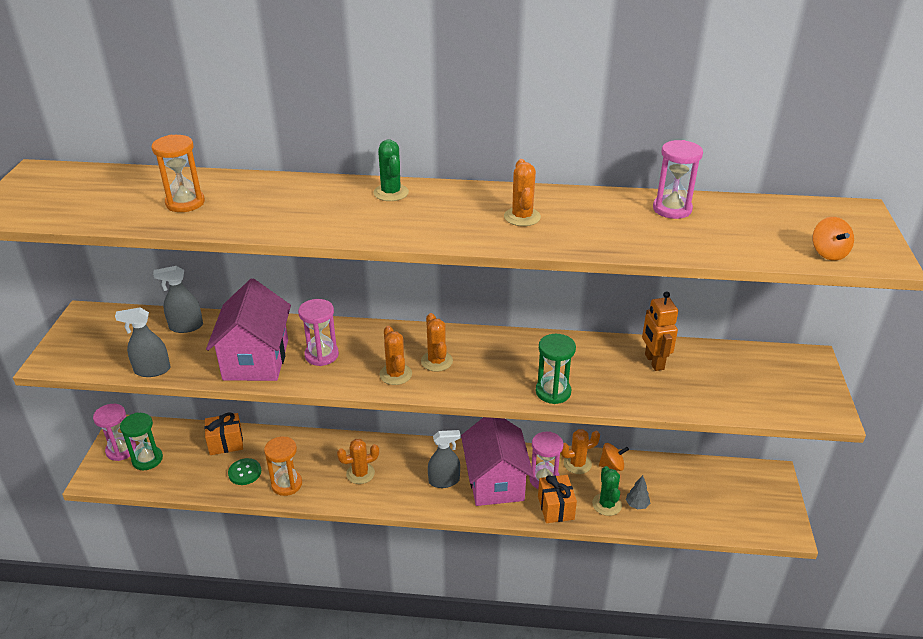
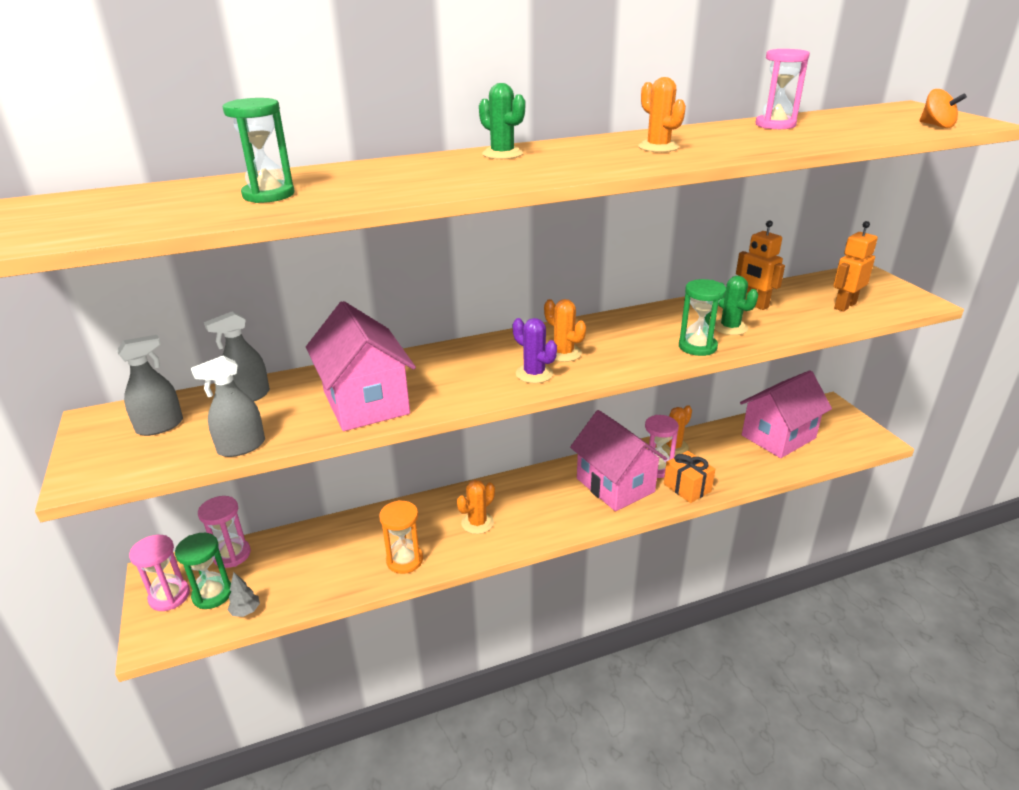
camera: 25 degrees left, 5 degrees down
orange hourglass [152,135,205,212] -> green hourglass [223,98,294,203]
orange gift [204,412,243,455] -> none
green button [228,458,261,485] -> none
pink hourglass [298,299,339,366] -> pink hourglass moved to [198,496,251,568]
orange cactus [379,326,412,385] -> purple cactus [513,318,557,383]
grey spray bottle [428,430,461,488] -> grey spray bottle moved to [117,335,183,436]
green cactus [592,466,622,516] -> green cactus moved to [715,276,758,335]
orange spinning top [599,443,629,471] -> none
grey tree [626,475,650,509] -> grey tree moved to [228,572,260,617]
none -> pink house [740,370,832,458]
none -> orange robot [833,221,878,311]

